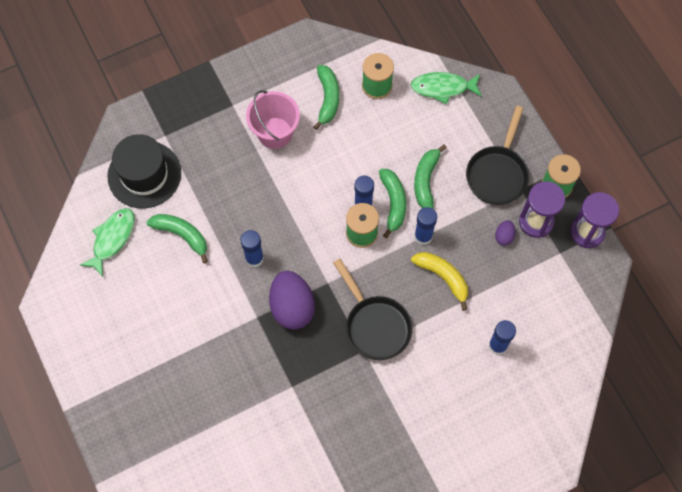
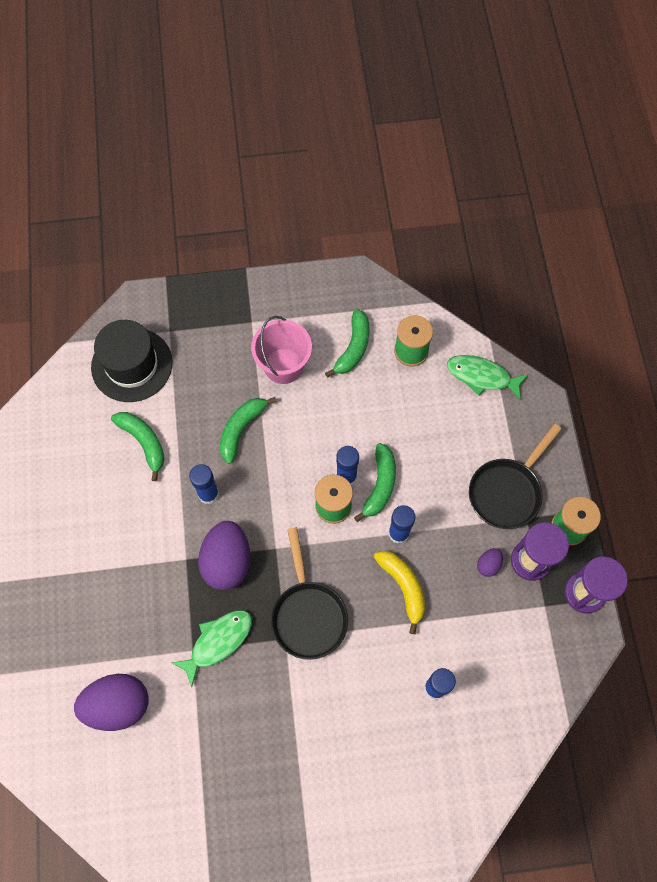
camera: 20 degrees right, 0 degrees up
green fish [80,208,135,277] -> green fish moved to [172,610,252,687]
green banana [414,144,447,209] -> green banana moved to [220,397,277,464]
none -> purple egg [74,674,148,731]

